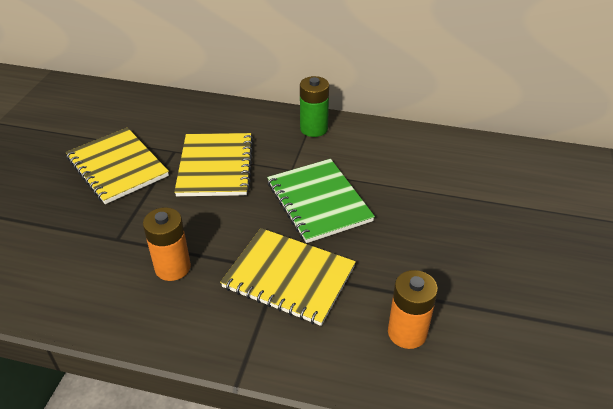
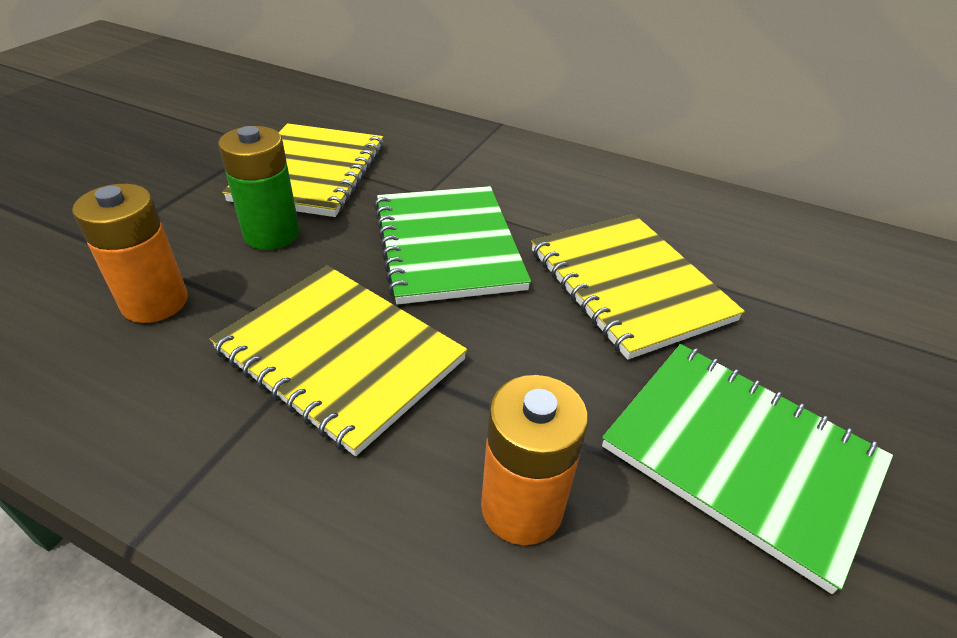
camera: 10 degrees right, 0 degrees up
yellow notebook [66,128,169,204] -> yellow notebook moved to [531,214,745,360]
green battery [300,76,329,137] -> green battery moved to [218,126,300,250]
none -> green notebook [602,344,893,594]

